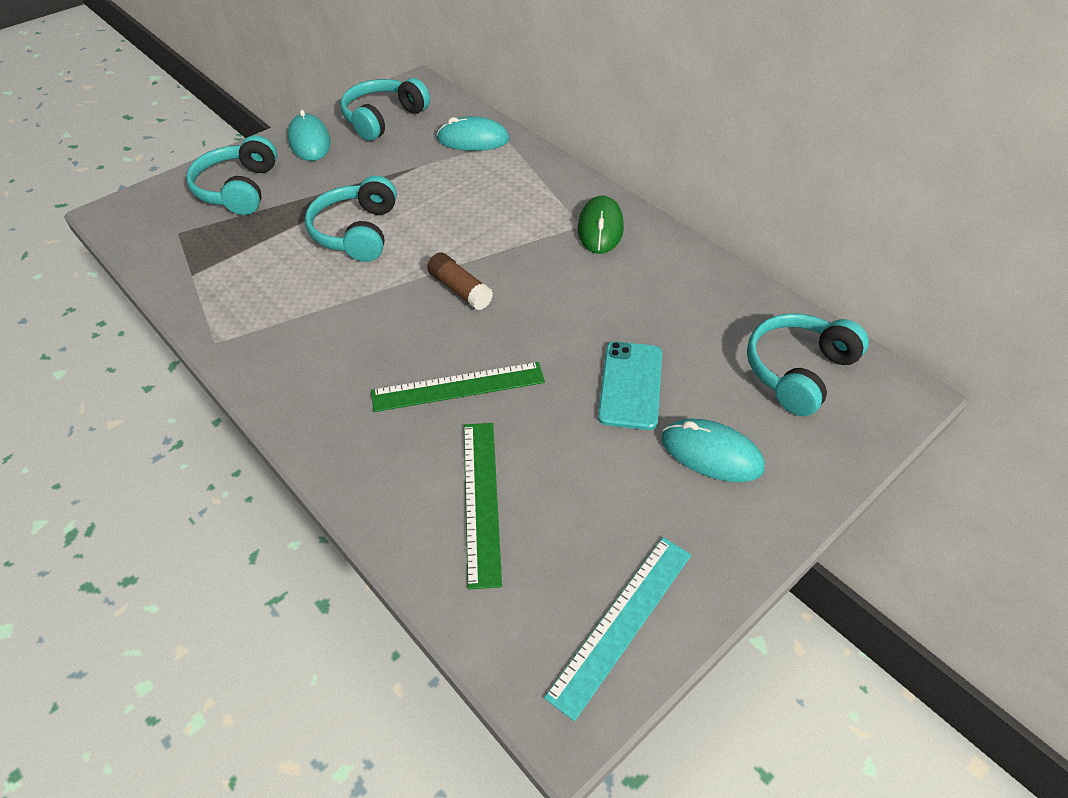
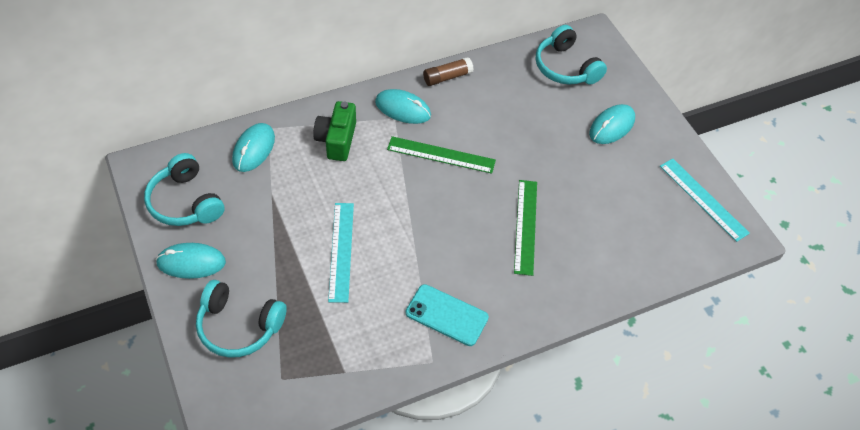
camera: 75 degrees left, 5 degrees up
turquoise headphones [305,175,397,262] -> turquoise ruler [328,203,354,303]
brown glue stick [427,253,493,310] -> brown glue stick moved to [423,57,474,86]
green ruler [464,423,502,590] -> green ruler moved to [387,136,496,174]
green mouse [578,196,624,254] -> turquoise mouse [375,89,431,124]
turquoise phone [598,341,662,430] -> turquoise phone moved to [406,284,489,346]
none -> green camera [313,101,356,161]

